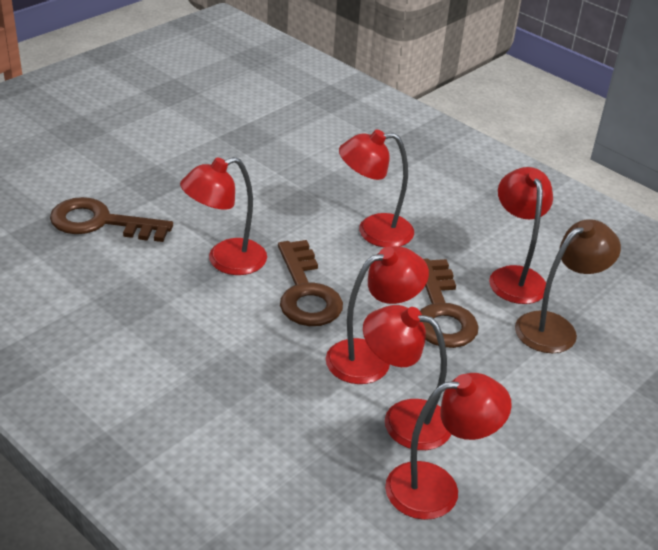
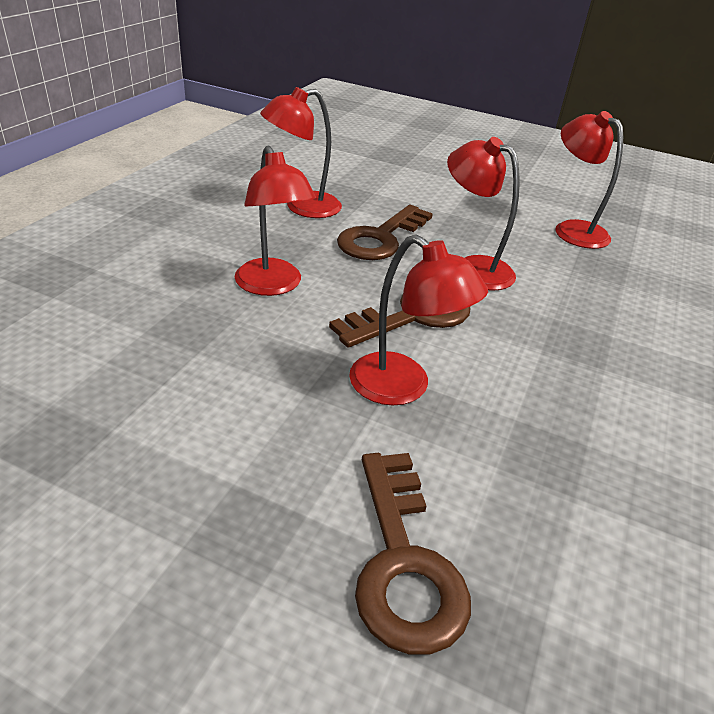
camera: 110 degrees left, 0 degrees up
red lamp [363,305,452,450] -> none
brown key [420,259,479,348] -> brown key turned 150 degrees clockwise [337,205,433,260]
brown lamp [515,219,621,353] -> none

